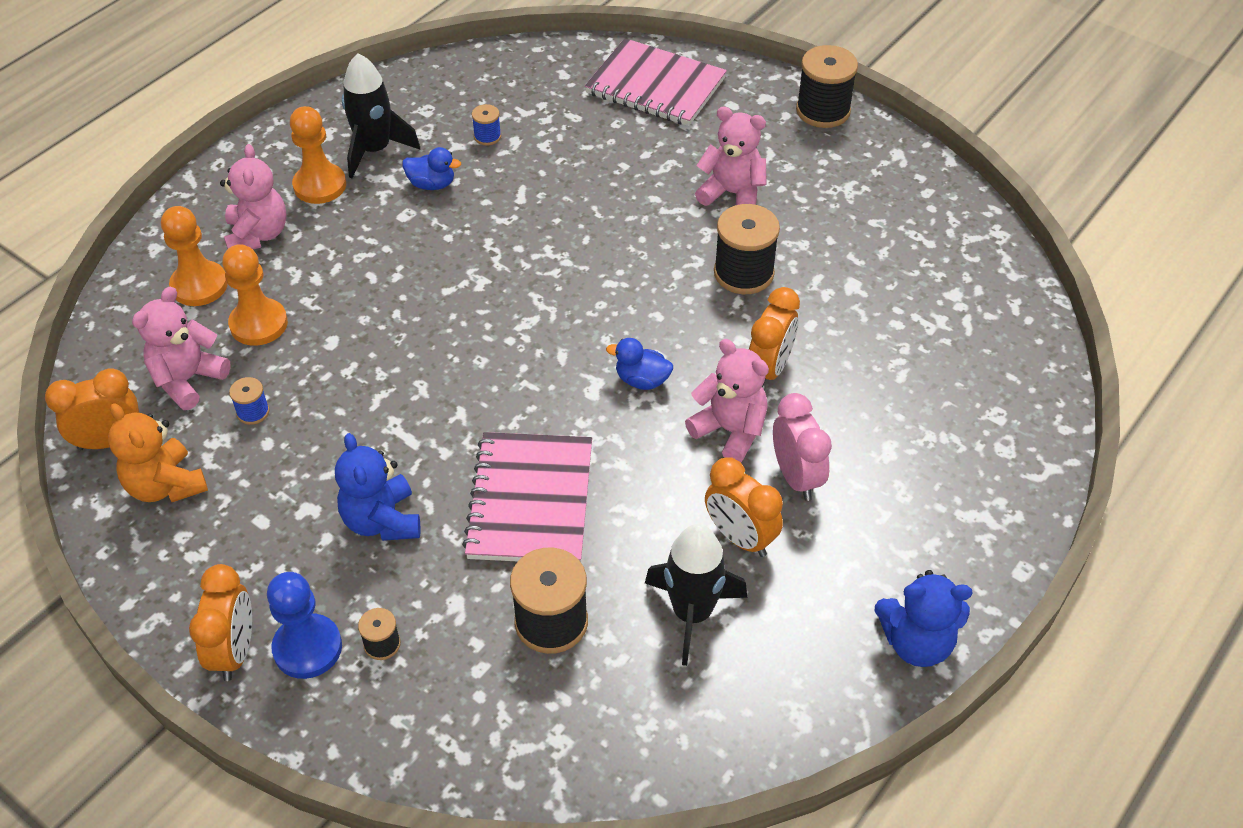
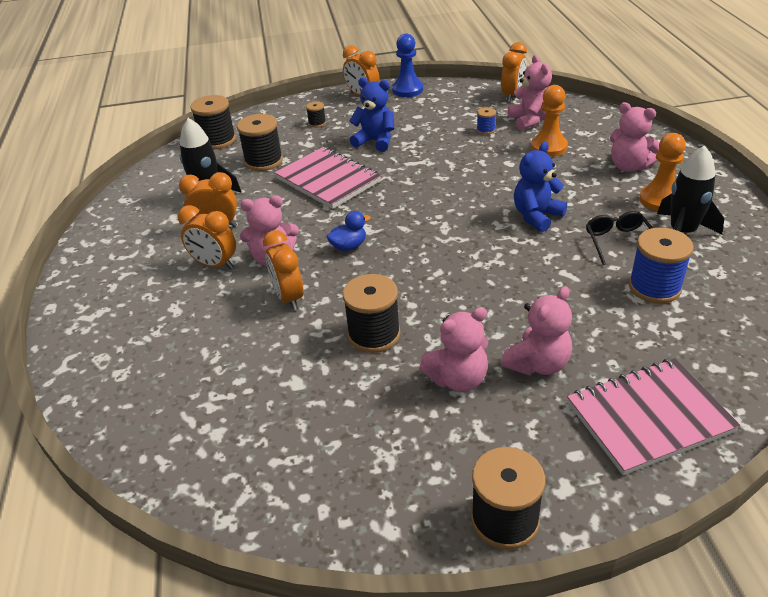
camera: 135 degrees right, 10 degrees down
orange teddy bear [108,403,208,502] -> none
orange pawn [161,206,228,306] -> none
blue pawn [267,572,342,679] -> blue pawn moved to [392,33,423,97]
blue duck [402,147,461,190] -> black glasses [586,211,653,265]
blue spool [472,104,501,146] -> blue spool [629,228,694,304], size x2.02
pink clock [773,393,832,501] -> orange clock [178,205,236,269]
blue teddy bear [875,570,973,667] -> blue teddy bear moved to [514,142,567,232]
none -> black spool [190,95,236,150]
none -> pink teddy bear [501,286,572,376]

